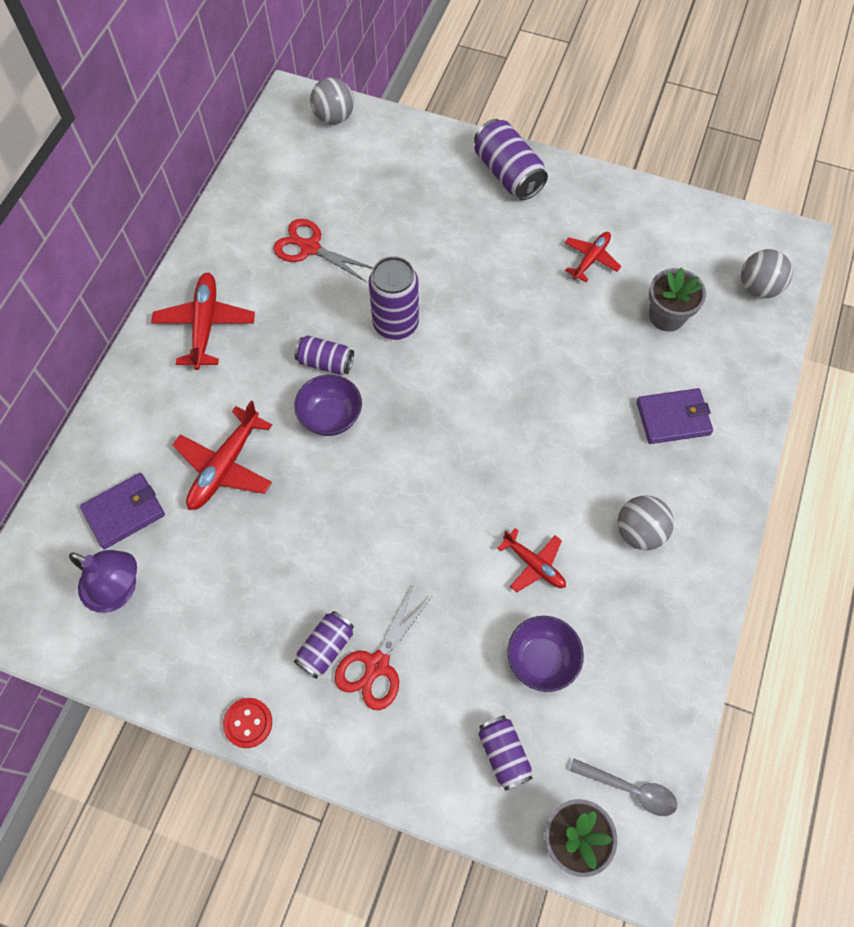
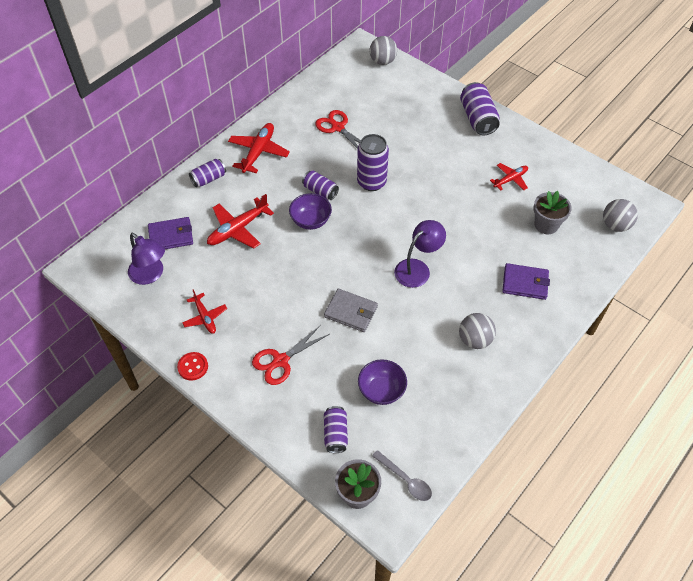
camera: 20 degrees right, 10 degrees down
purple can [294,611,354,679] -> purple can moved to [189,159,226,187]
red plane [497,528,566,592] -> red plane moved to [182,290,227,334]
none -> grey wallet [324,289,378,332]
none -> purple lamp [394,220,446,288]

